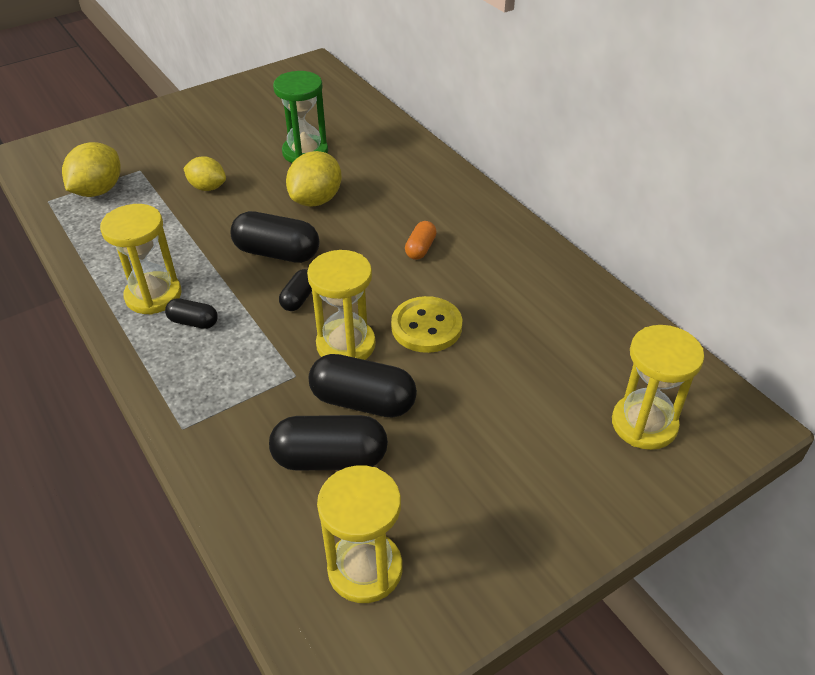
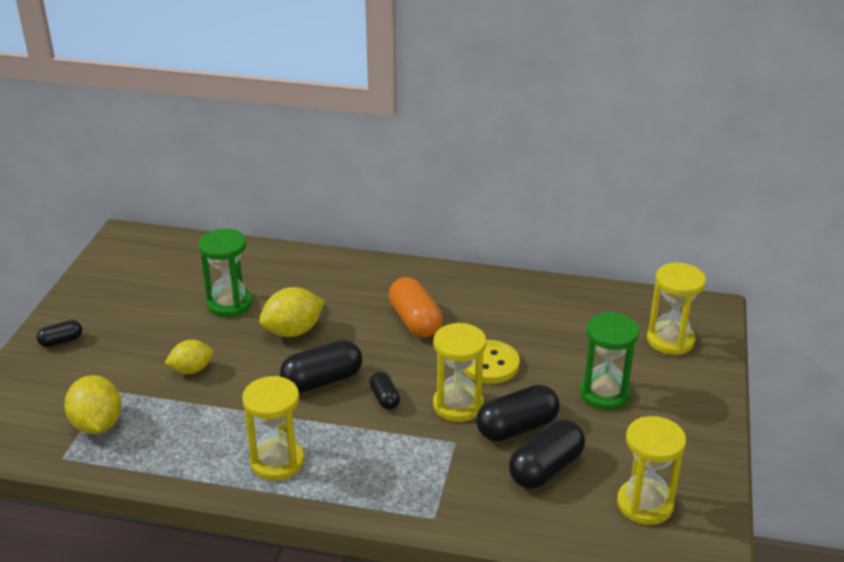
camera: 45 degrees left, 10 degrees down
black capsule [165,298,218,329] -> black capsule moved to [37,320,82,347]
yellow lemon [286,151,342,207] -> yellow lemon turned 75 degrees clockwise [259,287,325,337]
orange capsule [405,221,437,260] -> orange capsule [389,277,443,338], size x1.84
none -> green hourglass [580,312,639,410]

